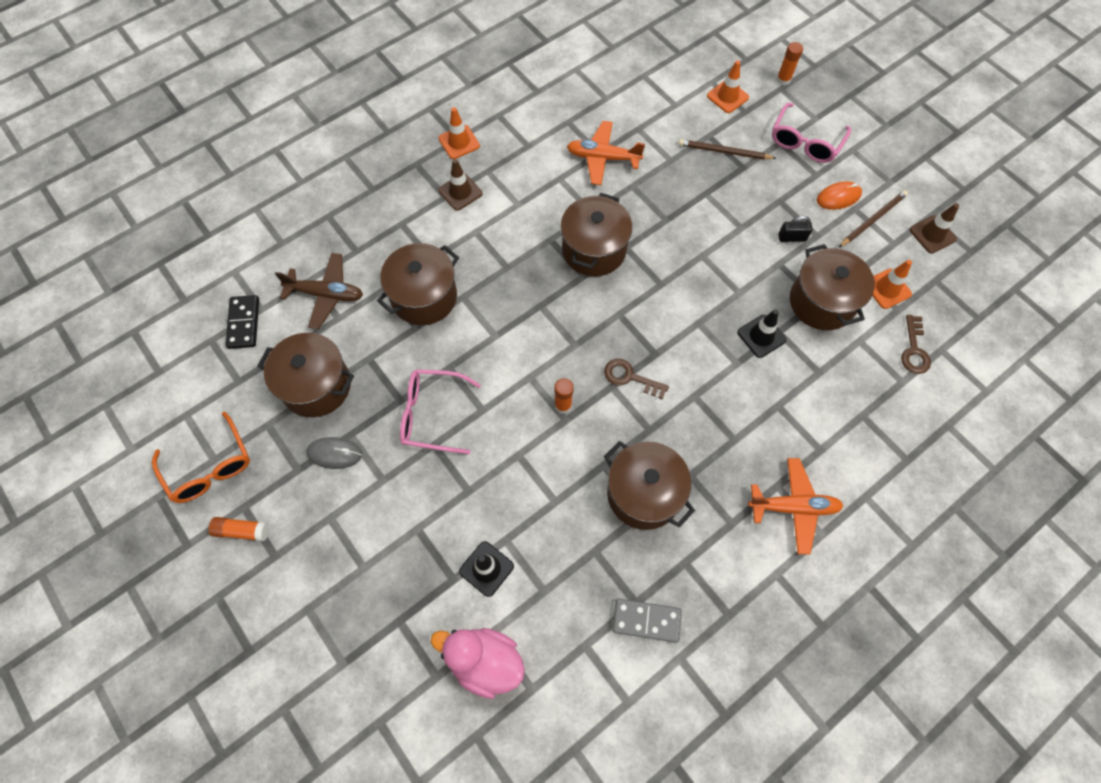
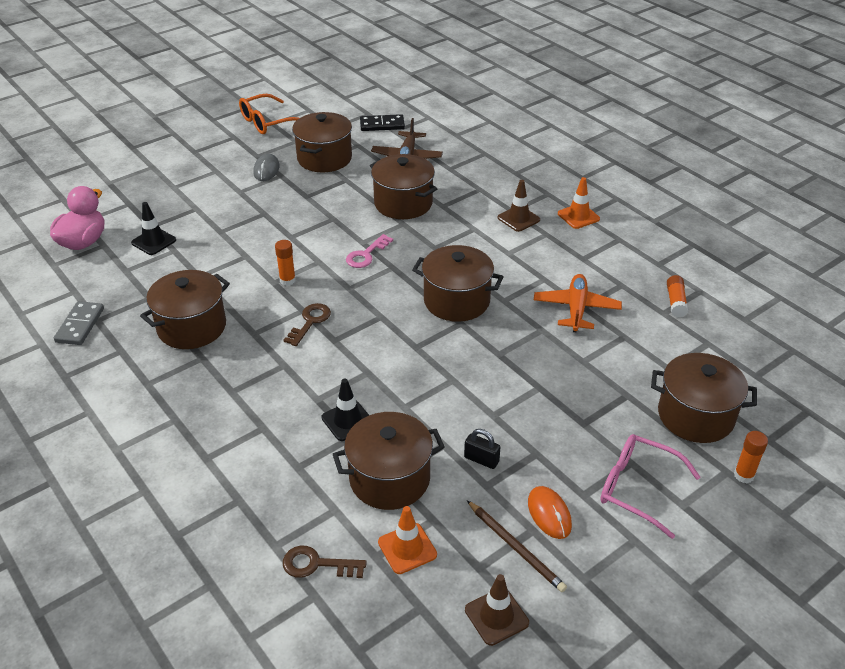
camera: 90 degrees right, 25 degrees down
orange glue stick [208,517,269,541] -> orange glue stick moved to [667,275,688,318]
pink glasses [400,369,481,454] -> none
brown pencil [679,139,776,160] -> none
orange traffic cone [707,60,749,113] -> brown pot [651,353,757,443]
orange plane [748,458,844,554] -> none
black padlock [778,216,813,242] -> black padlock turned 60 degrees counterclockwise [464,429,501,469]
none -> pink key [346,234,393,268]

